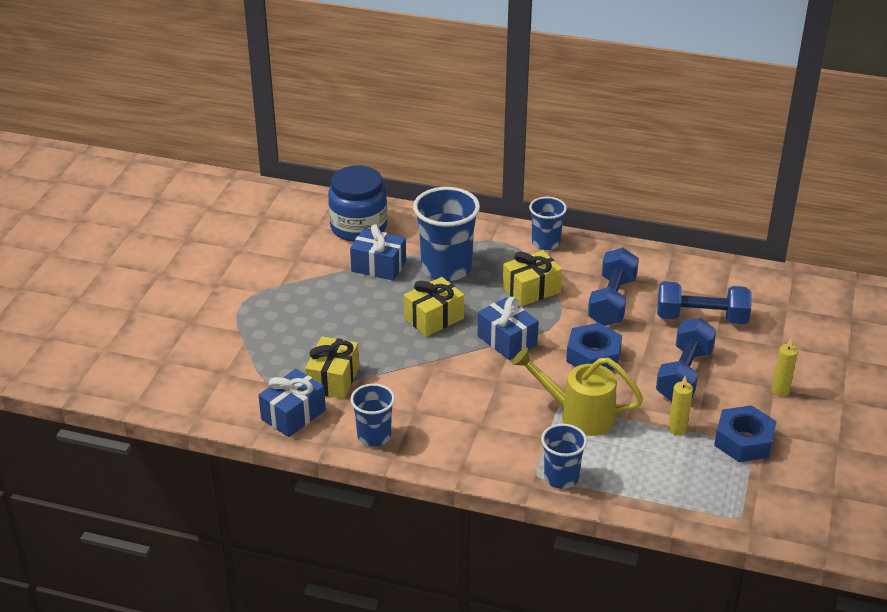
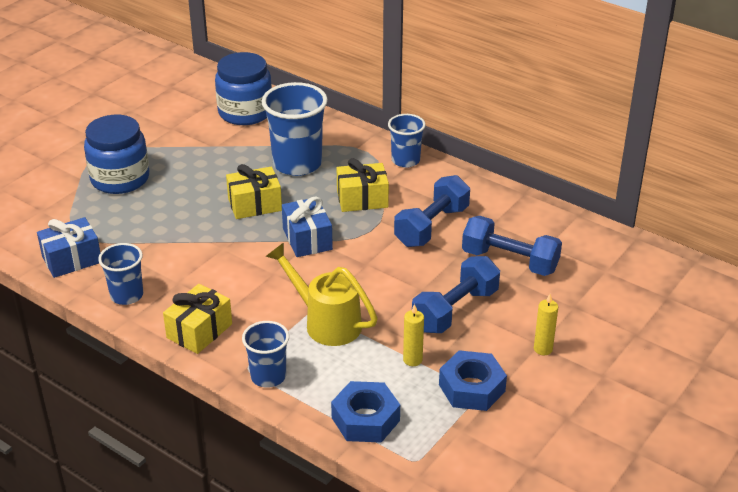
camera: 20 degrees right, 0 degrees up
yellow gift [305,336,359,399] -> yellow gift moved to [163,284,232,354]
blue gift [350,224,406,281] -> none
blue nut [566,323,622,370] -> blue nut moved to [331,381,400,443]
none -> blue jar [84,115,149,194]

